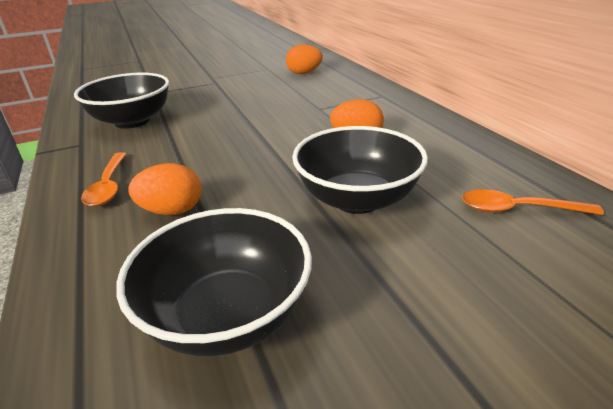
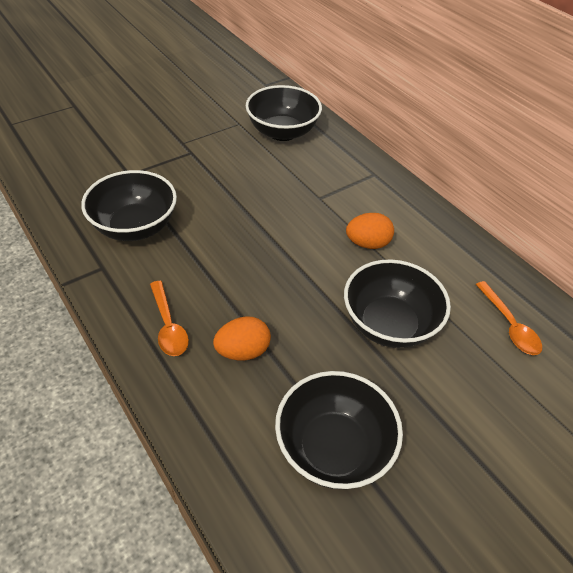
camera: 15 degrees left, 15 degrees up
orange egg [286,44,323,74] -> black bowl [246,85,322,141]
orange spoon [462,189,604,215] -> orange spoon turned 105 degrees counterclockwise [475,281,542,355]

